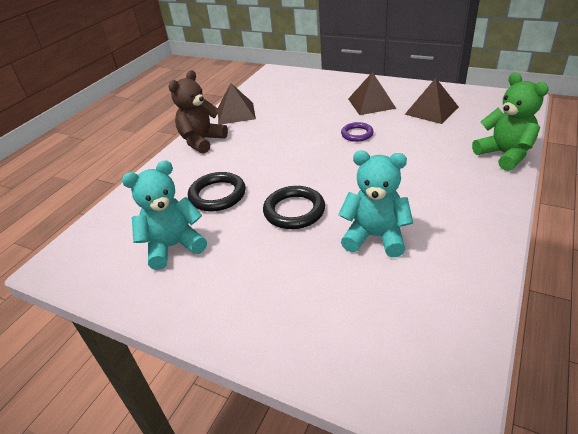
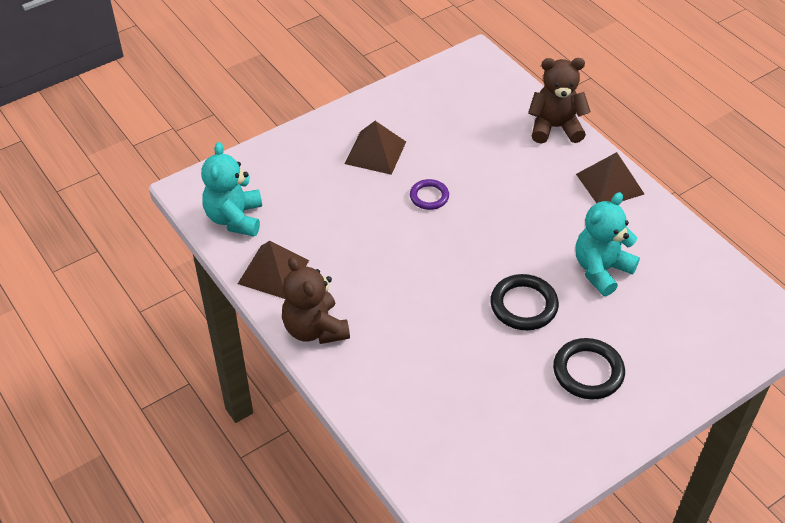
camera: 65 degrees left, 10 degrees up
turquoise teddy bear [122,161,207,270] -> turquoise teddy bear moved to [201,142,262,237]
black ring [188,172,246,212] -> black ring moved to [553,338,625,400]
brown pyramid [404,78,459,124] -> brown pyramid moved to [576,152,644,203]
green teddy bear [472,73,549,171] -> brown teddy bear [528,58,591,144]

